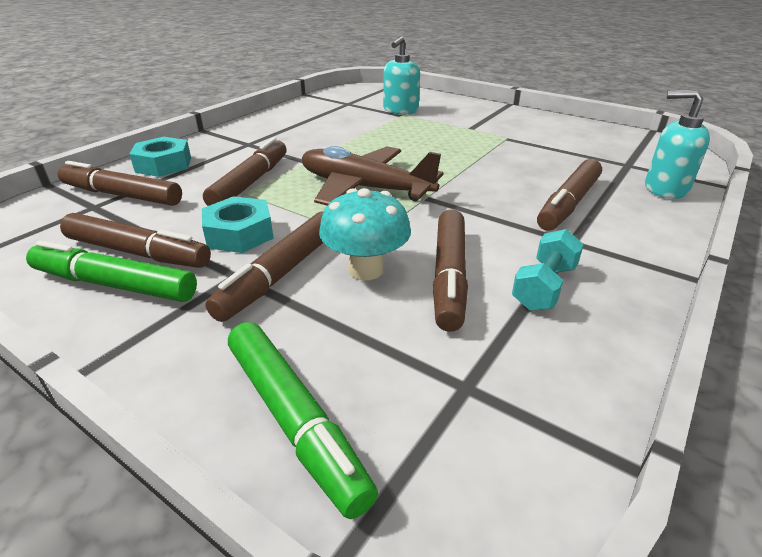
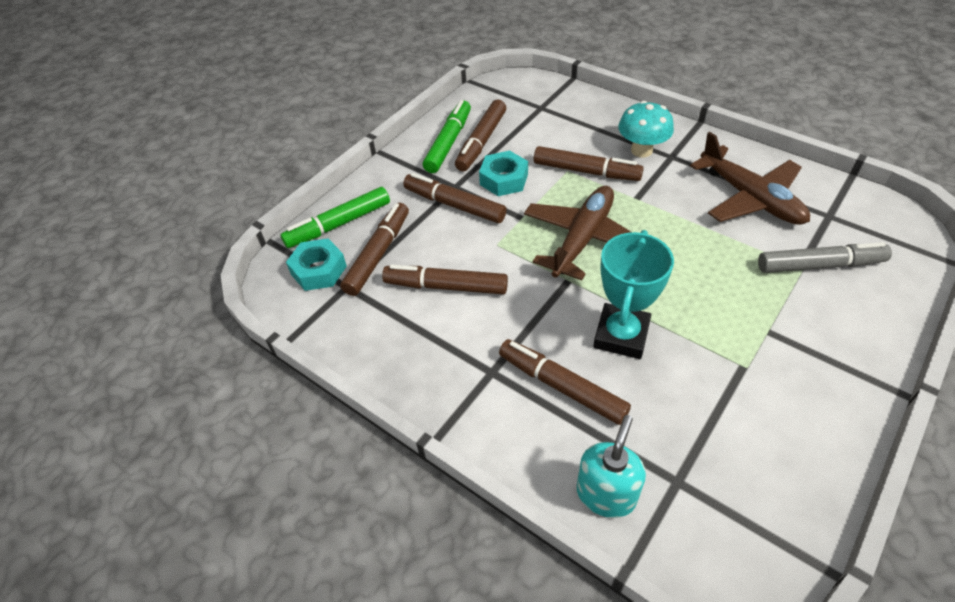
camera: 95 degrees right, 15 degrees up
brown marker [58,161,182,206] -> brown marker moved to [340,203,409,296]
turquoise nut [129,137,191,177] -> turquoise nut moved to [286,238,347,291]
turquoise mushroom [319,188,411,280] -> turquoise mushroom moved to [618,101,674,158]
turquoise soap dispenser [383,36,420,115] -> grey marker [758,242,892,273]
turquoise dumbbell [512,229,584,311] -> none
none -> turquoise trophy [593,230,674,359]
none -> brown plane [690,132,810,225]

